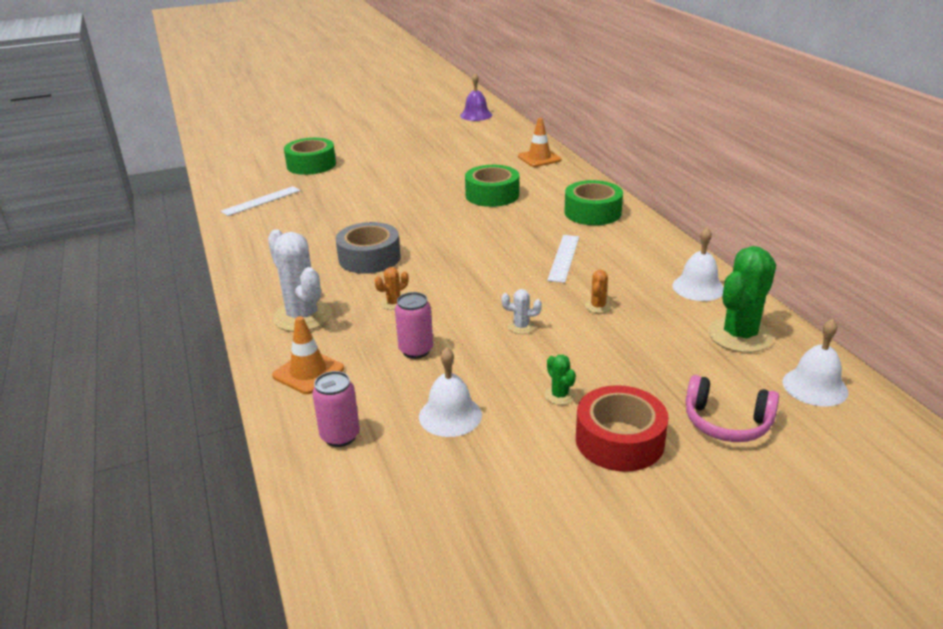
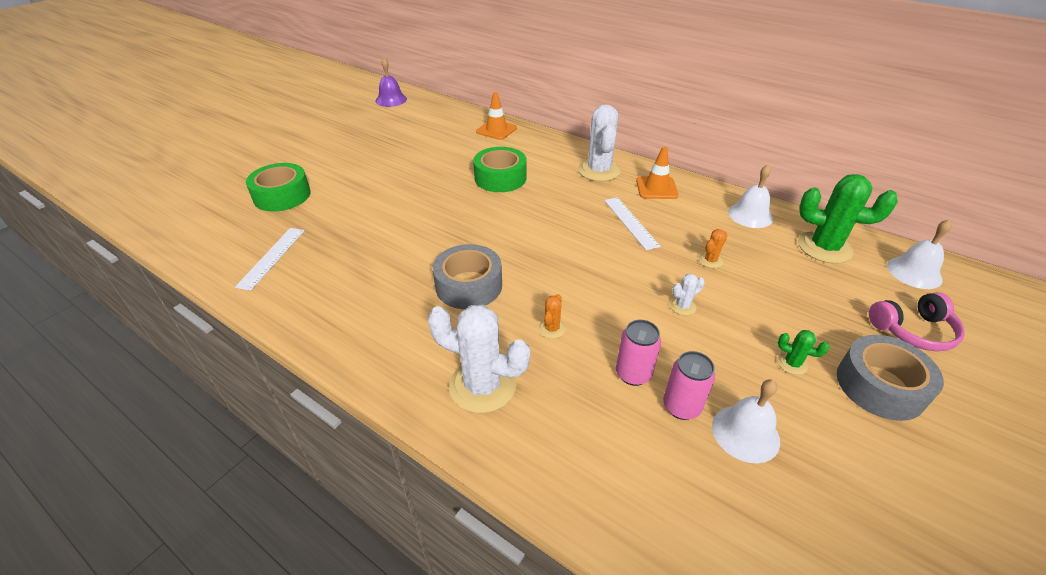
camera: 35 degrees left, 10 degrees up
orange traffic cone [272,316,344,394] -> orange traffic cone moved to [636,146,679,199]
pink can [312,371,360,447] -> pink can moved to [663,351,715,420]
green tape [564,180,623,225] -> white cactus [578,104,621,182]
red tape [576,385,669,472] -> grey tape [837,335,944,421]
orange cactus [585,270,611,313] -> orange cactus turned 60 degrees clockwise [699,229,728,268]
green cactus [708,246,776,353] -> green cactus turned 75 degrees counterclockwise [798,174,898,264]

